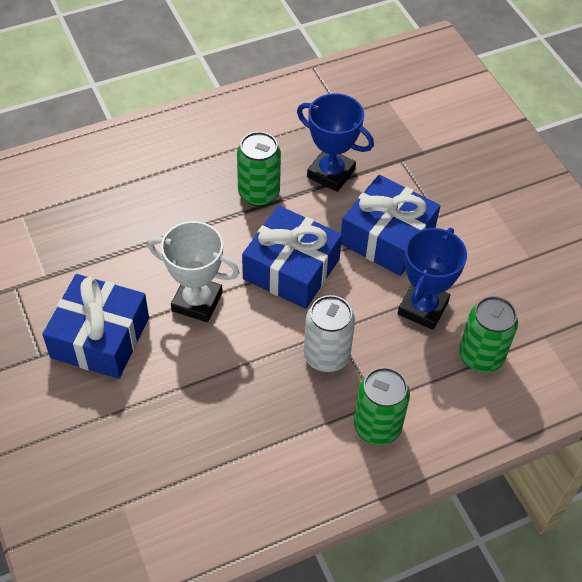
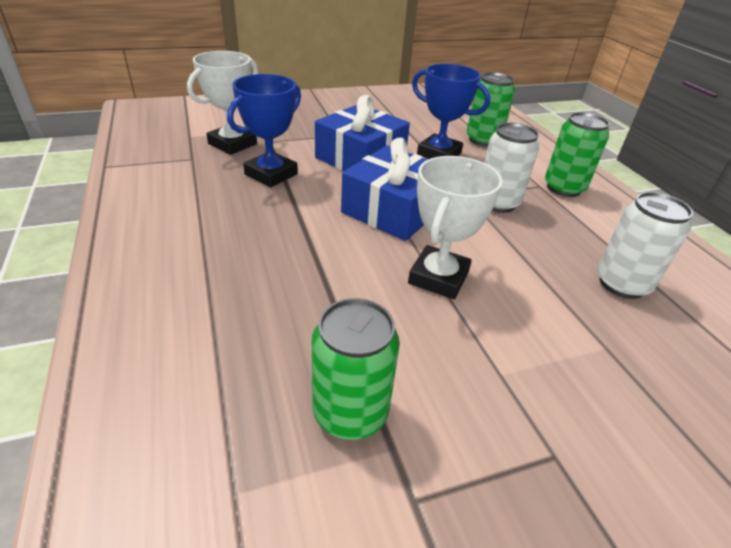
camera: 85 degrees left, 15 degrees down
blue gift [42,274,149,379] -> none
green can [237,132,281,206] -> green can moved to [311,298,400,440]
none -> white trophy [187,51,259,155]
none -> white can [597,192,693,299]

